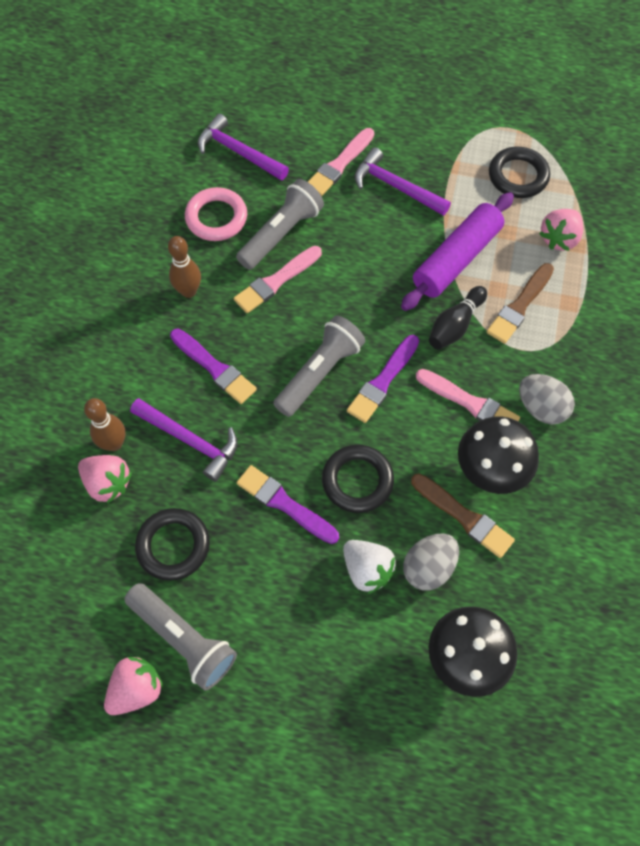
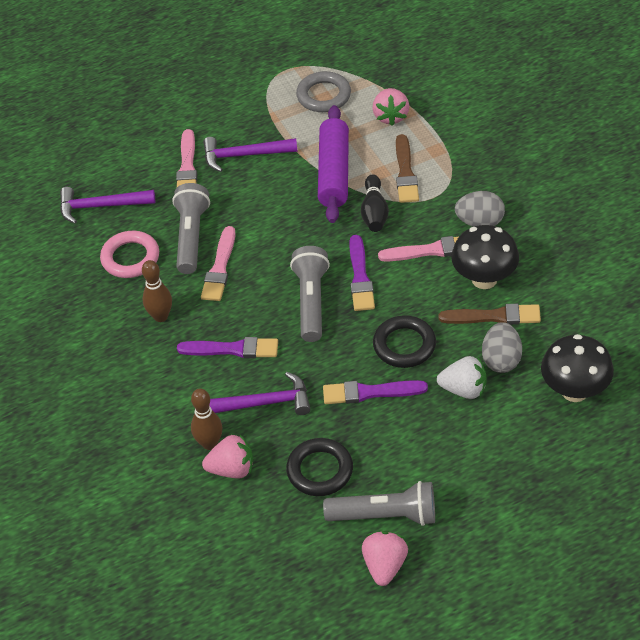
camera: 35 degrees left, 15 degrees down
black ring [489,147,550,198] -> grey ring [296,71,351,112]

